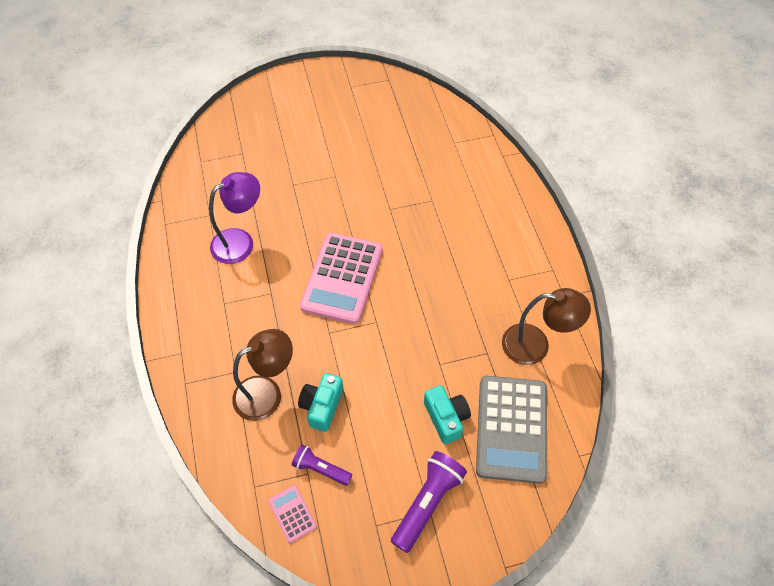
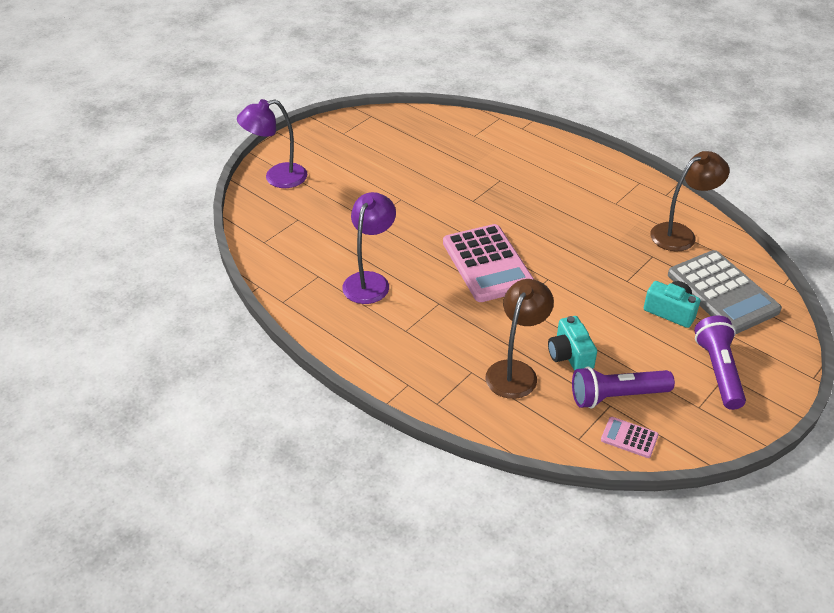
camera: 35 degrees left, 15 degrees down
purple flashlight [292,444,352,486] -> purple flashlight [572,366,675,409], size x1.61
none -> purple lamp [237,99,307,188]

